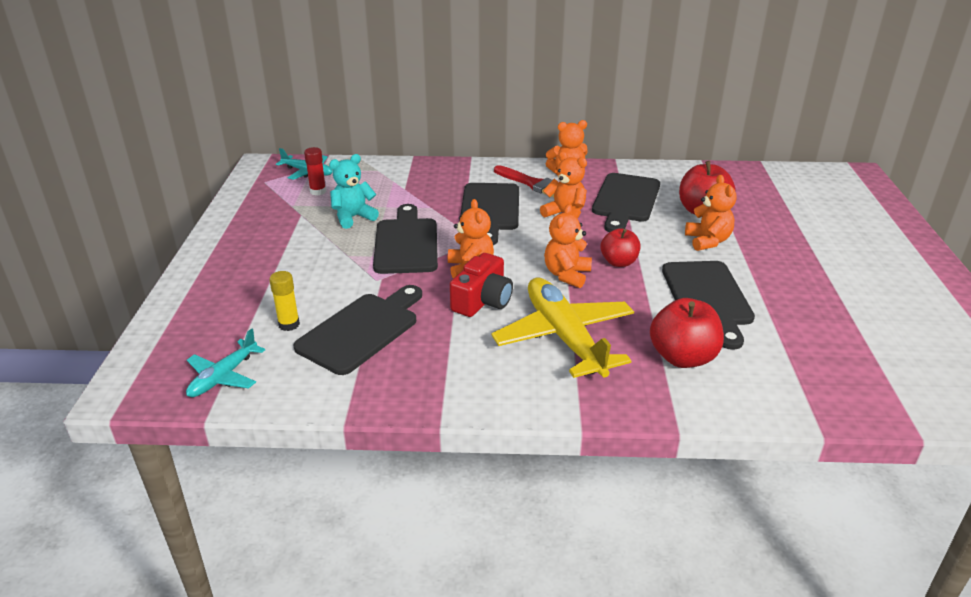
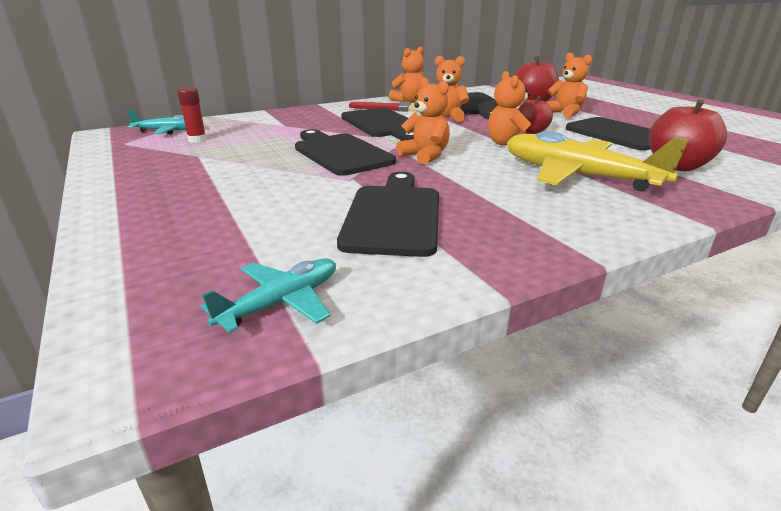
camera: 30 degrees left, 5 degrees down
turquoise plane [186,329,265,397] -> turquoise plane turned 135 degrees counterclockwise [201,258,336,333]
yellow glue stick [269,271,300,331] -> none
turquoise teddy bear [329,154,379,229] -> none
red camera [450,253,513,317] -> none

